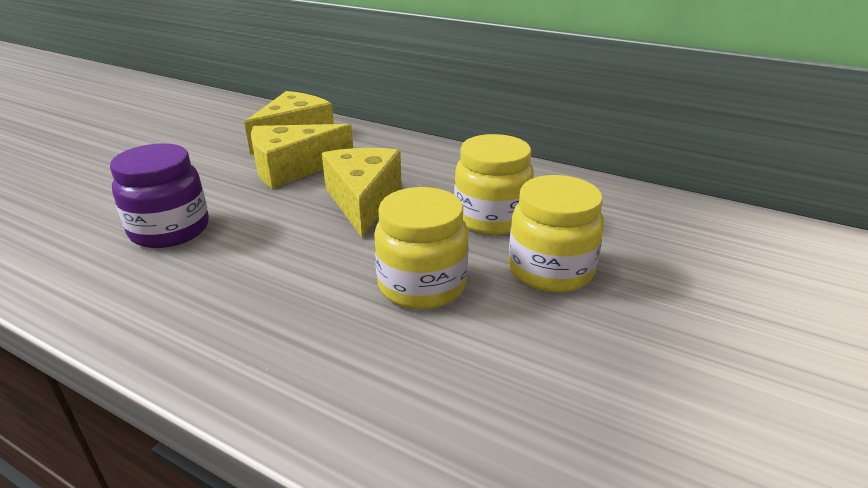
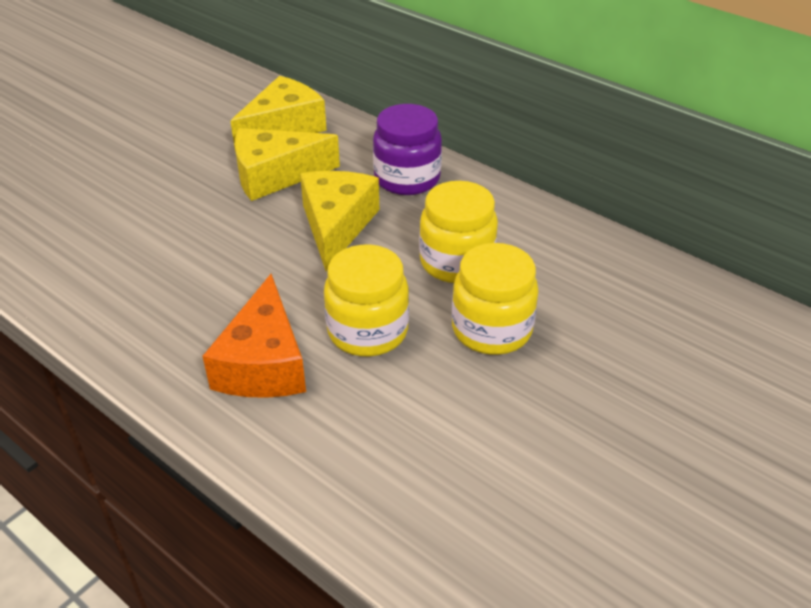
camera: 10 degrees right, 10 degrees up
purple jar [110,143,209,248] -> purple jar moved to [373,104,442,195]
none -> orange cheese [203,274,306,398]

